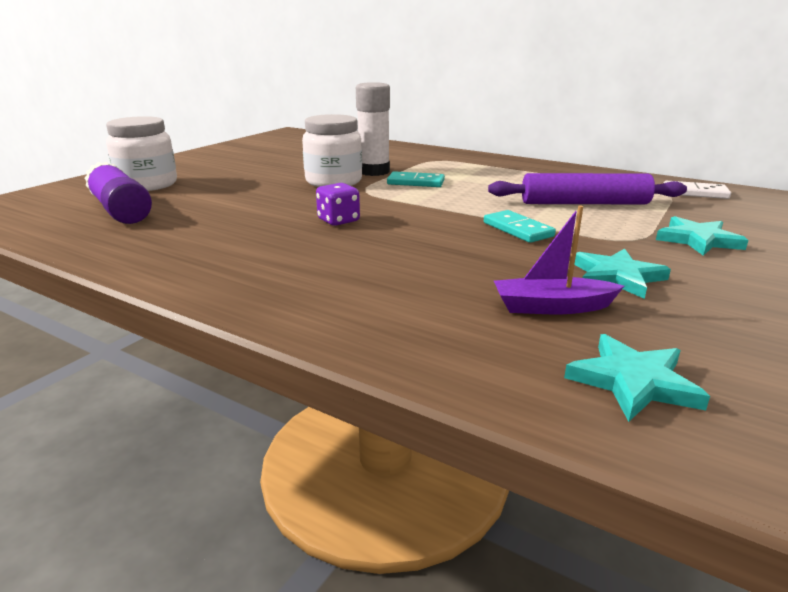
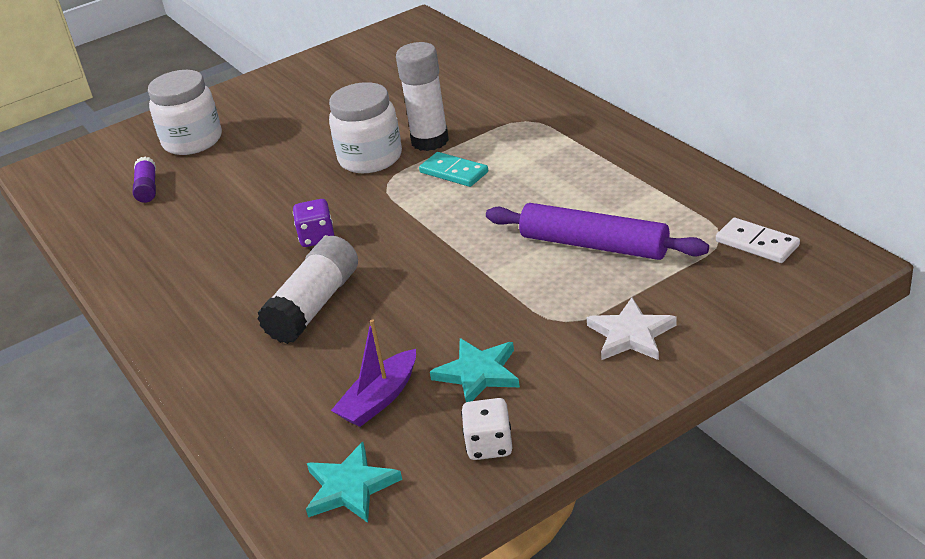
camera: 30 degrees right, 10 degrees up
purple glue stick [84,162,152,224] -> purple glue stick [133,157,156,203], size x0.56
turquoise domino [484,210,556,243] -> none
purple boat [494,206,624,314] -> purple boat turned 75 degrees counterclockwise [331,319,416,427]
turquoise star [656,216,749,256] -> white star [586,298,677,360]
none -> white glue stick [257,236,358,344]
none -> white dice [461,398,513,460]

